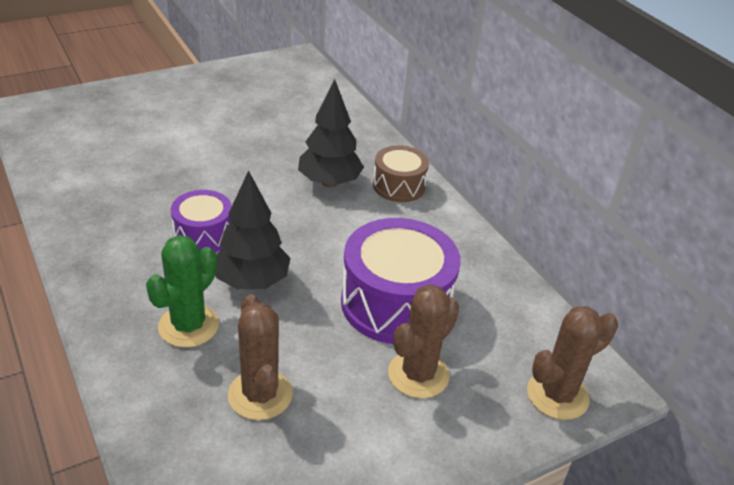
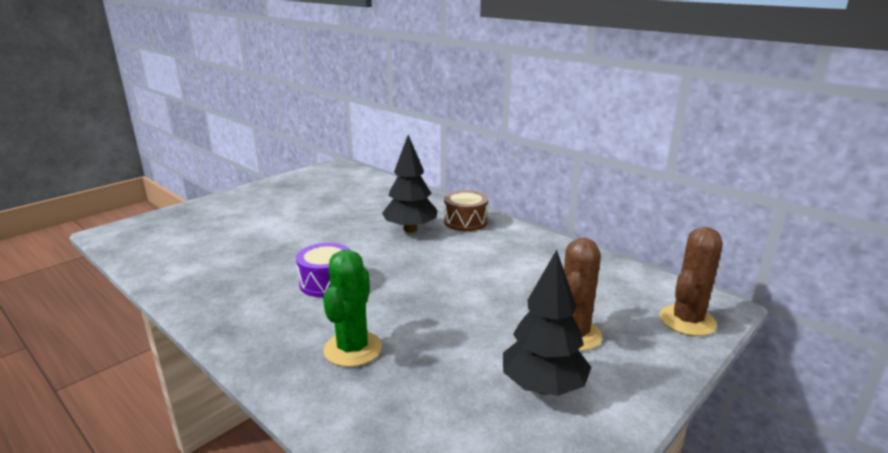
camera: 15 degrees left, 15 degrees down
black tree [216,170,290,290] -> black tree moved to [503,250,592,396]
brown cactus [228,294,293,420] -> none
purple drum [341,218,460,344] -> none

